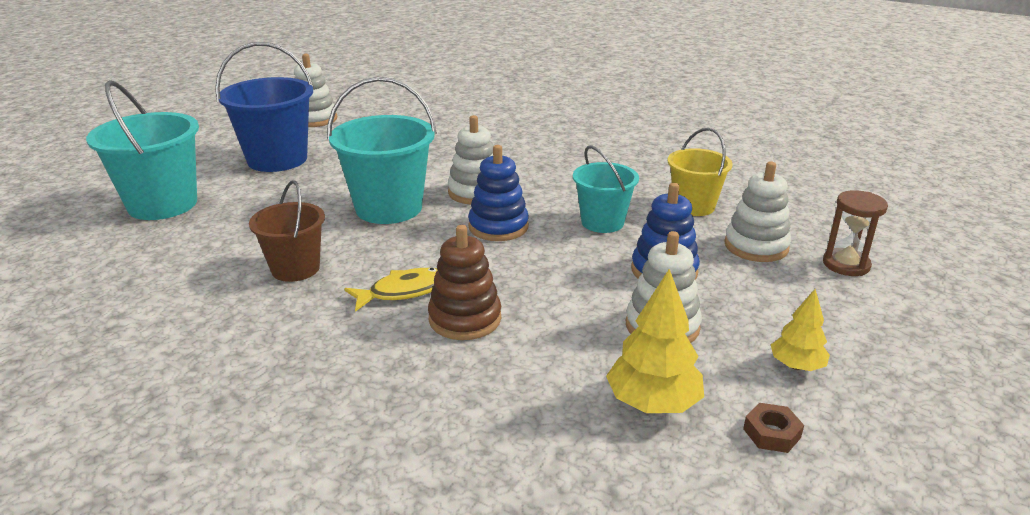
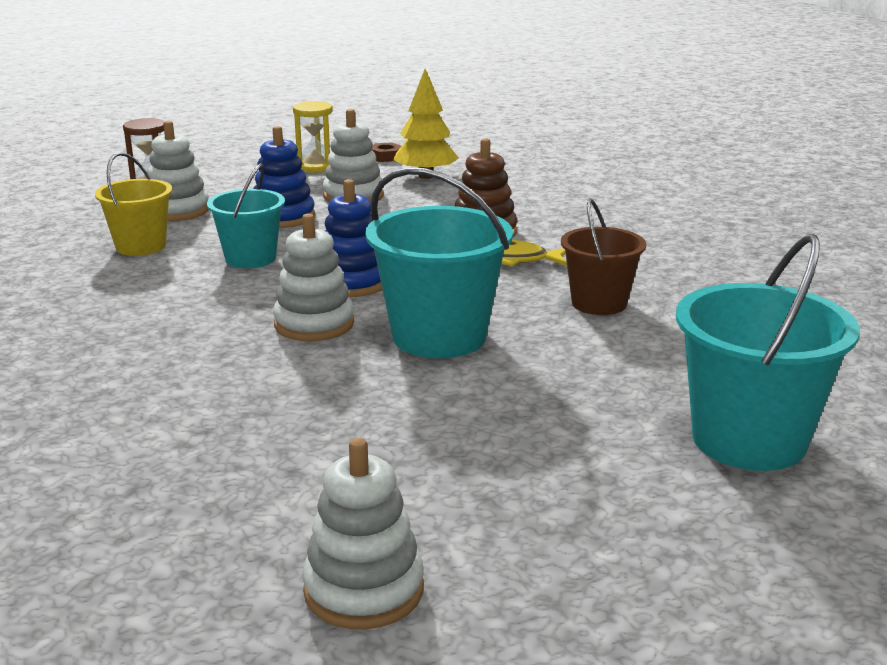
camera: 145 degrees left, 5 degrees down
blue bucket [215,42,314,172] -> none
yellow tree [771,289,830,371] -> yellow hourglass [293,101,333,173]

